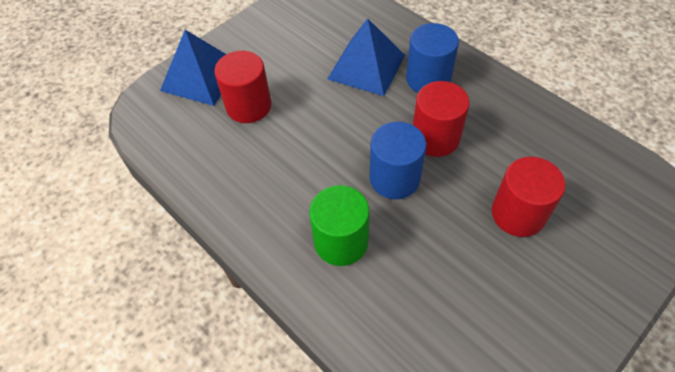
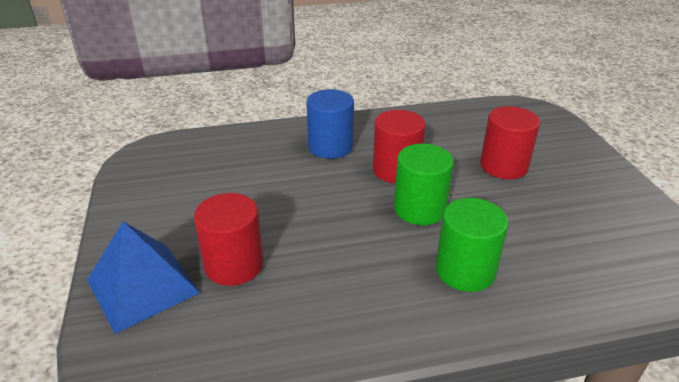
camera: 60 degrees left, 20 degrees down
blue pyramid [327,18,405,96] -> none
blue cylinder [369,122,426,199] -> green cylinder [394,144,454,225]

